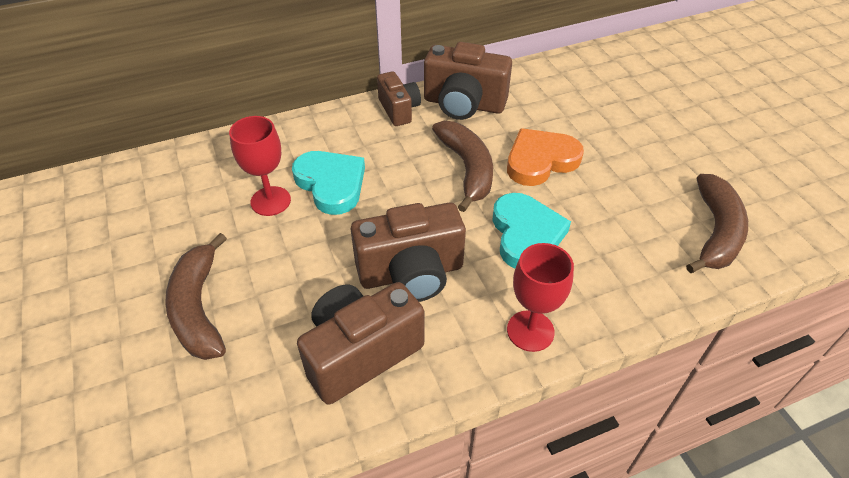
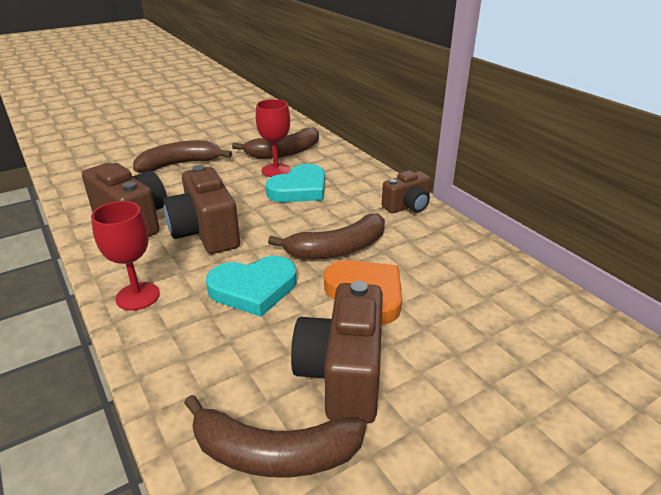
camera: 80 degrees right, 15 degrees down
brown camera [424,42,512,120] -> brown camera moved to [291,281,383,424]
none -> brown banana [232,127,319,159]

